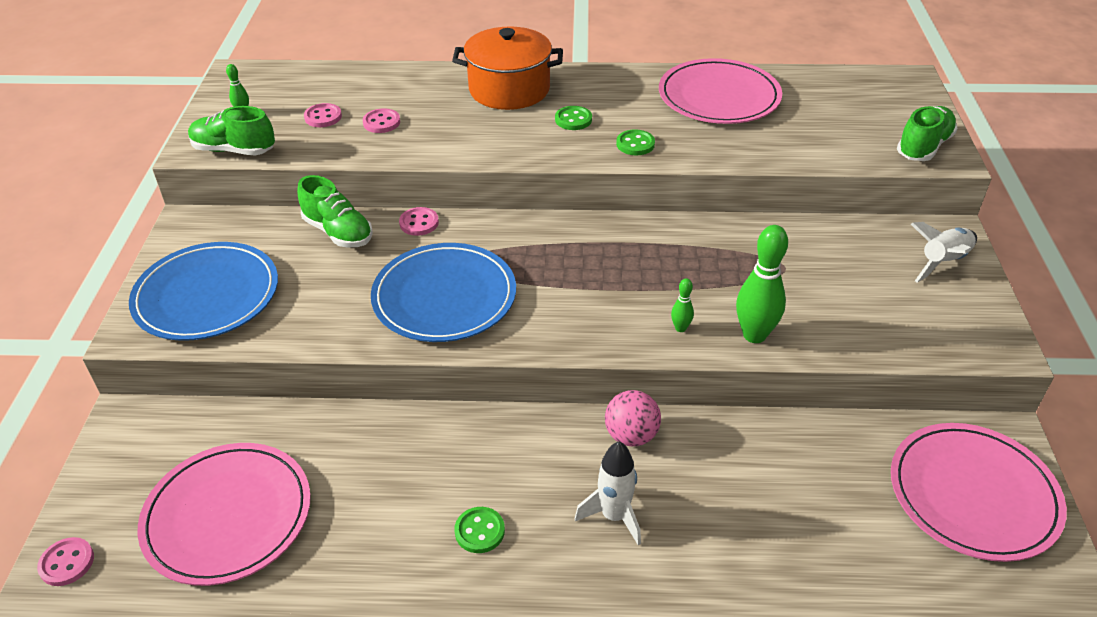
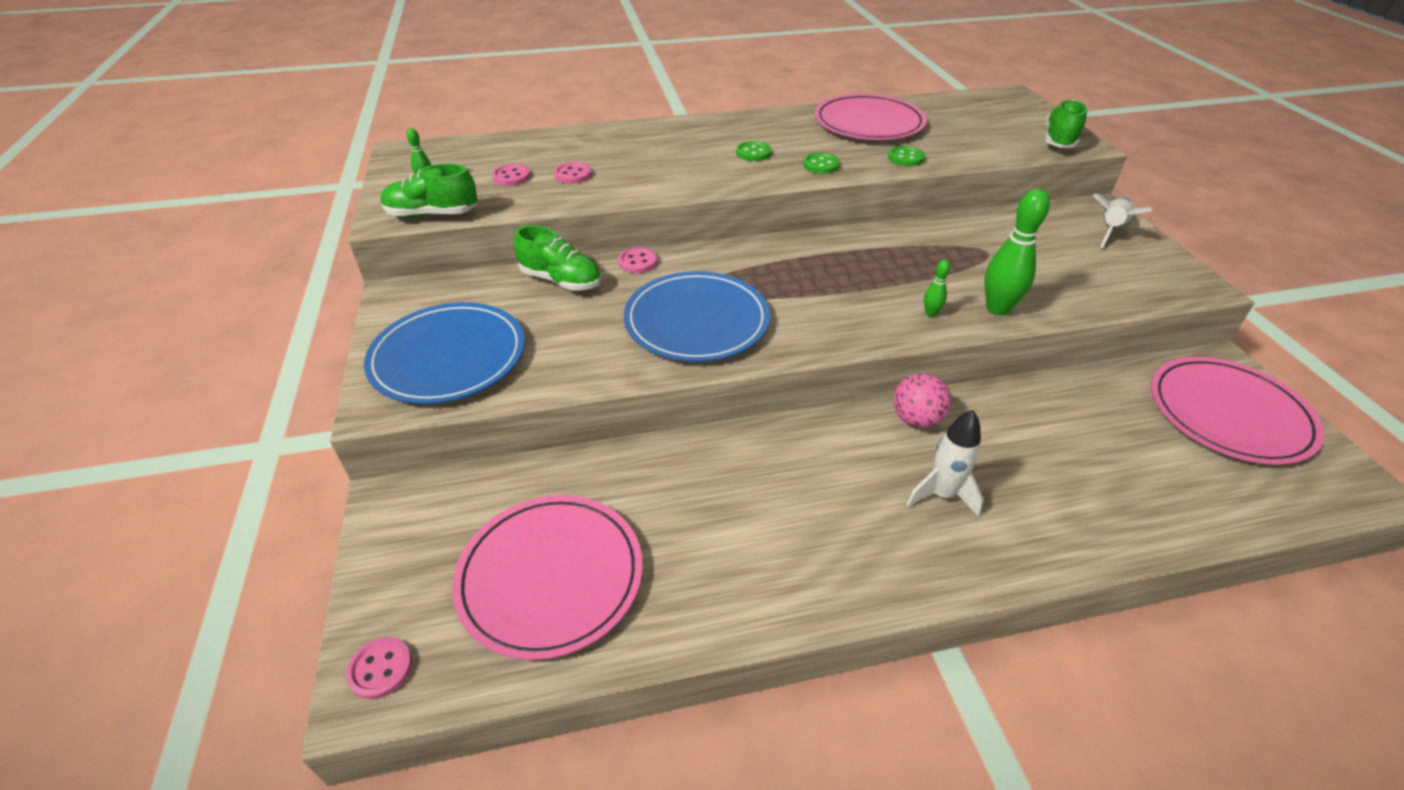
camera: 15 degrees left, 0 degrees up
orange pot [452,27,563,110] -> none
green button [454,507,505,553] -> green button moved to [888,146,925,166]

